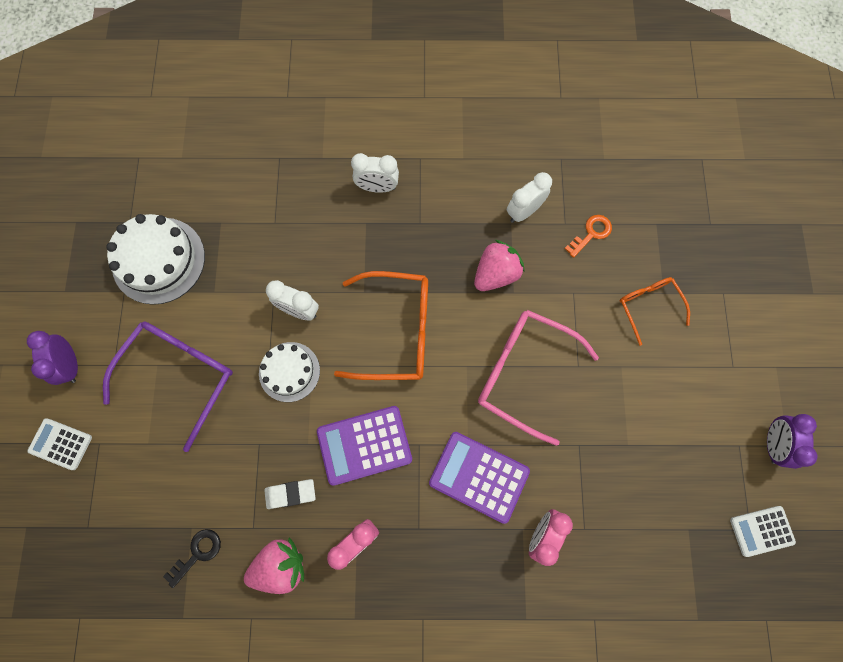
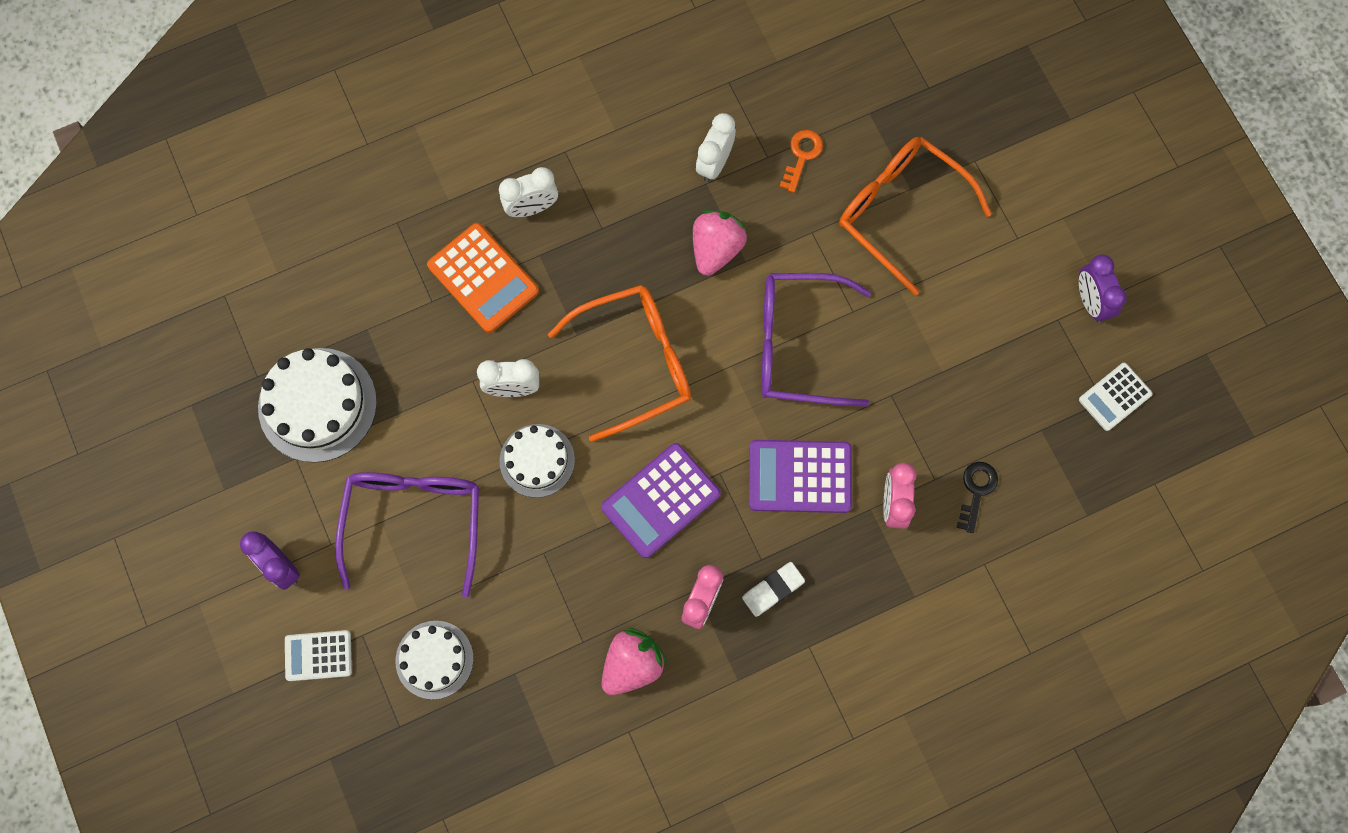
camera: 25 degrees left, 0 degrees up
black key [163,529,221,588] -> black key moved to [957,462,998,533]
white eraser [264,479,316,509] -> white eraser moved to [742,562,805,617]
pink glasses [478,310,599,446] -> purple glasses [761,273,871,407]
orange glasses [620,277,690,346] -> orange glasses [839,137,992,295], size x1.75
none -> white cake [395,621,474,699]
none -> orange calculator [427,223,539,333]

